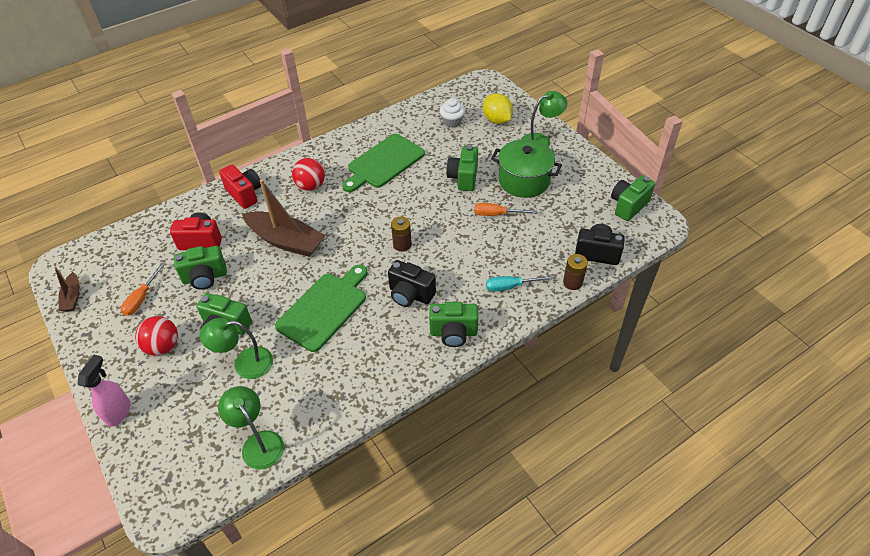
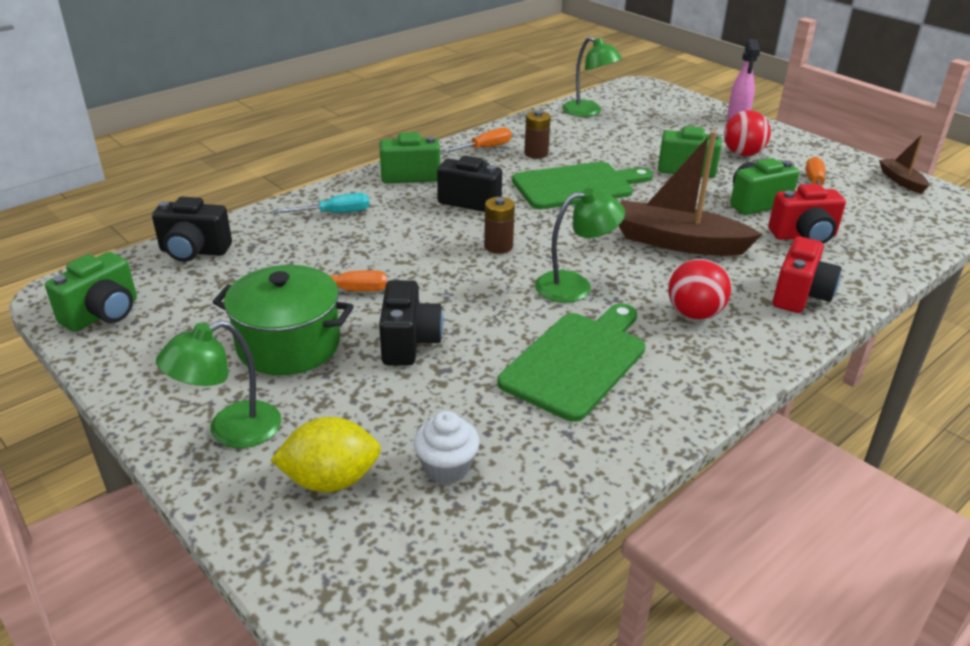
camera: 170 degrees right, 15 degrees down
green lamp [200,318,273,379] -> green lamp moved to [535,188,625,303]
red camera [219,165,261,209] -> red camera turned 105 degrees counterclockwise [773,236,842,313]
green cutting board [275,265,367,352] -> green cutting board turned 135 degrees counterclockwise [512,162,653,209]
green camera [446,145,478,191] -> black camera [379,280,443,365]
yellow lemon [483,93,513,124] -> yellow lemon turned 60 degrees counterclockwise [271,417,381,492]
brown battery [563,254,588,290] -> brown battery moved to [524,110,551,159]
none -> orange screwdriver [440,127,512,154]

